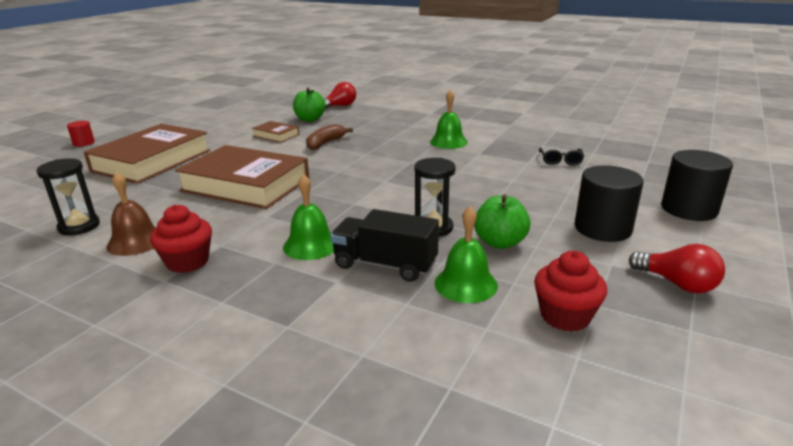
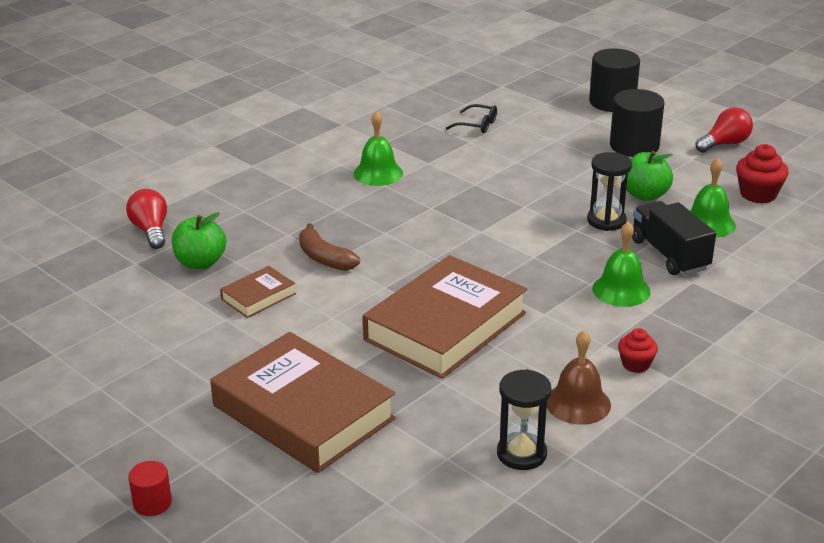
camera: 75 degrees left, 5 degrees up
red cupcake [150,205,212,273] -> red cupcake [618,328,658,373], size x0.63
black truck [330,209,439,282] -> black truck turned 120 degrees clockwise [632,201,716,275]

